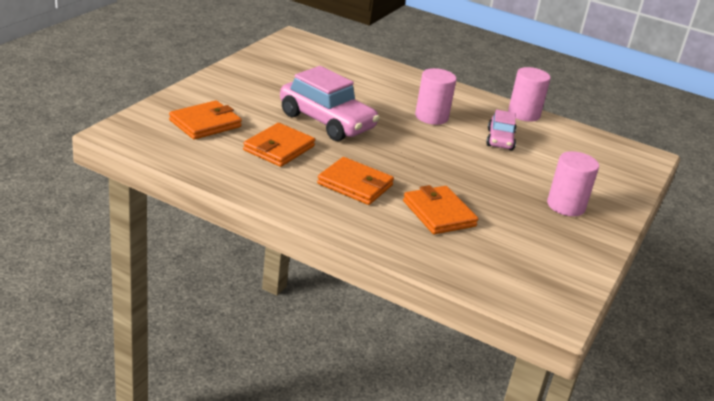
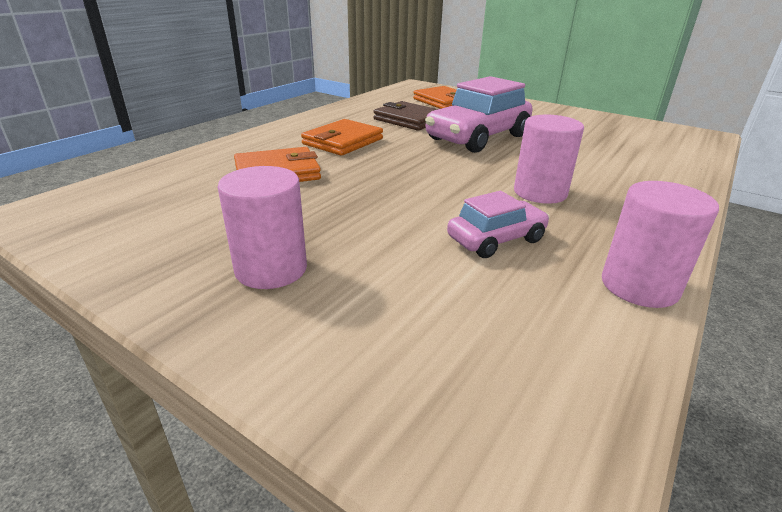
camera: 100 degrees right, 0 degrees up
orange wallet [243,123,315,167] -> brown wallet [373,101,438,131]
pink car [486,109,516,151] -> pink car turned 135 degrees clockwise [447,191,550,258]

